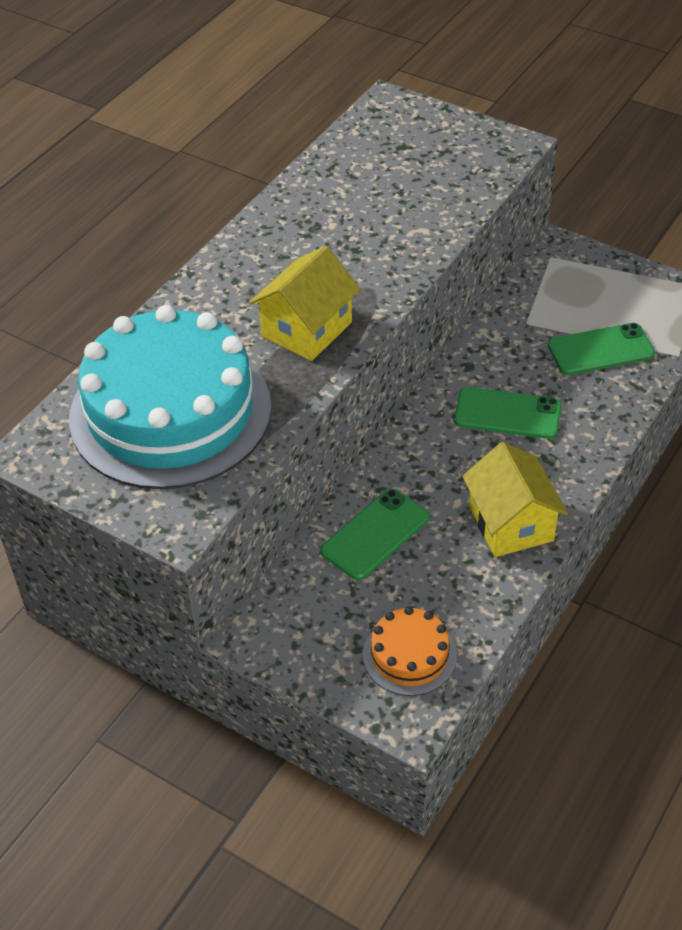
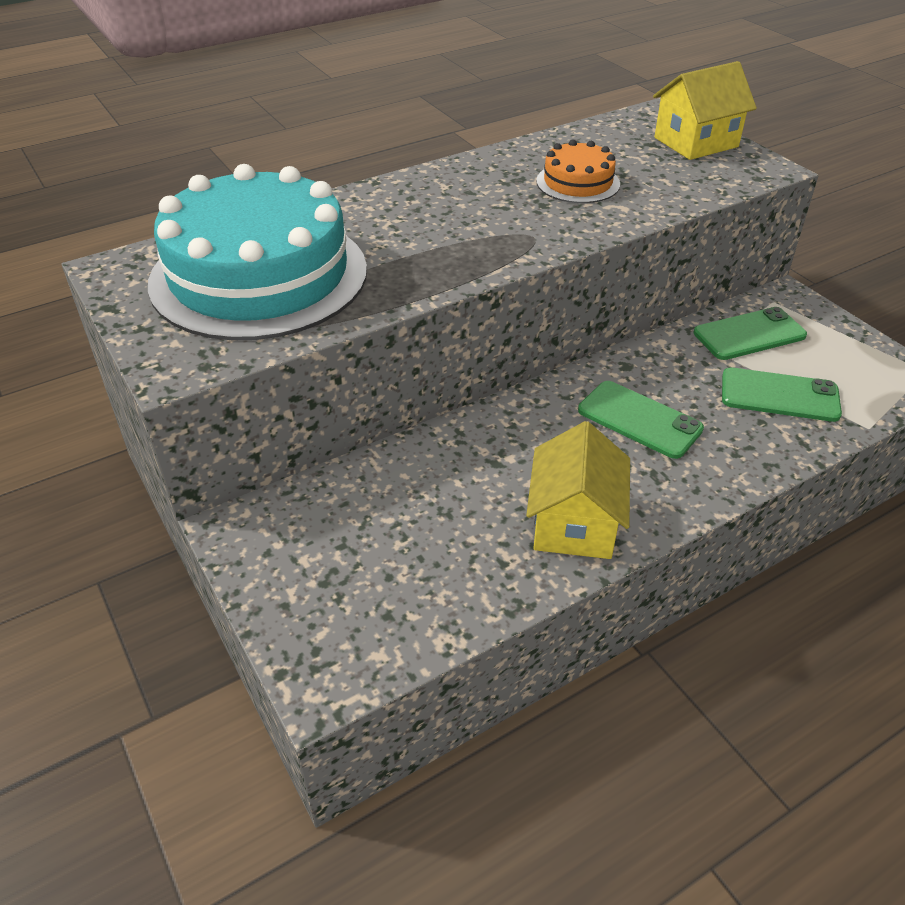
camera: 25 degrees right, 5 degrees down
yellow house [249,246,360,361] -> yellow house moved to [653,61,757,160]
green phone [321,489,429,580] -> green phone moved to [694,307,807,360]
orange cake [363,606,457,696] -> orange cake moved to [536,140,620,203]

